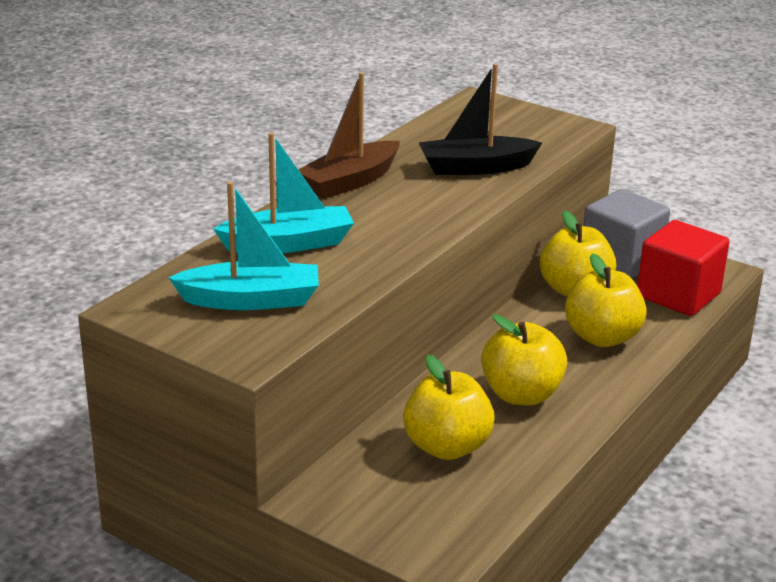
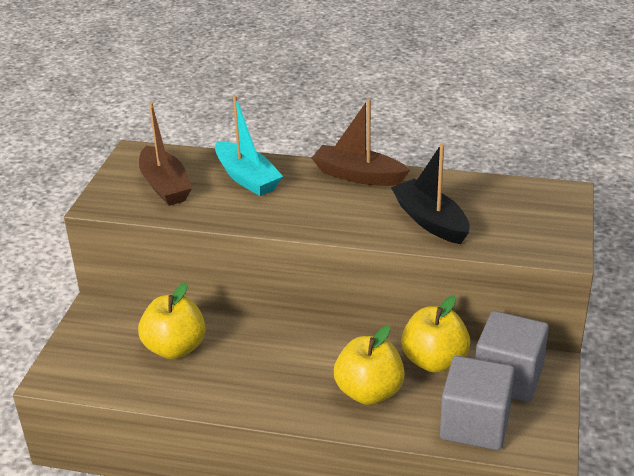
camera: 70 degrees right, 5 degrees up
turquoise boat [168,182,319,310] -> brown boat [139,102,192,206]
yellow apple [481,314,567,406] -> none
red cube [637,220,730,316] -> grey cube [440,356,515,451]

